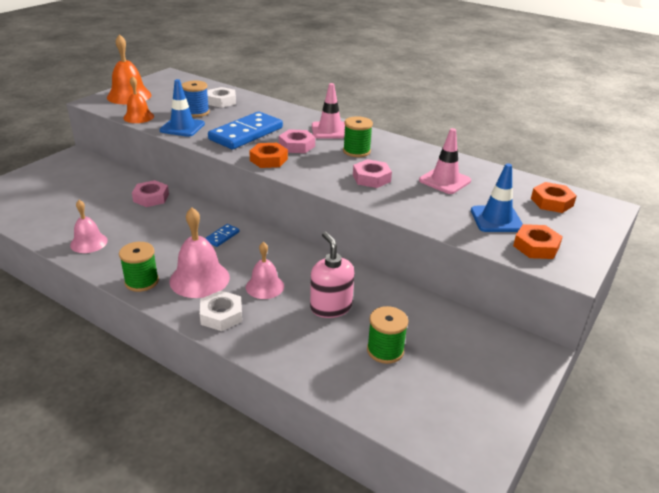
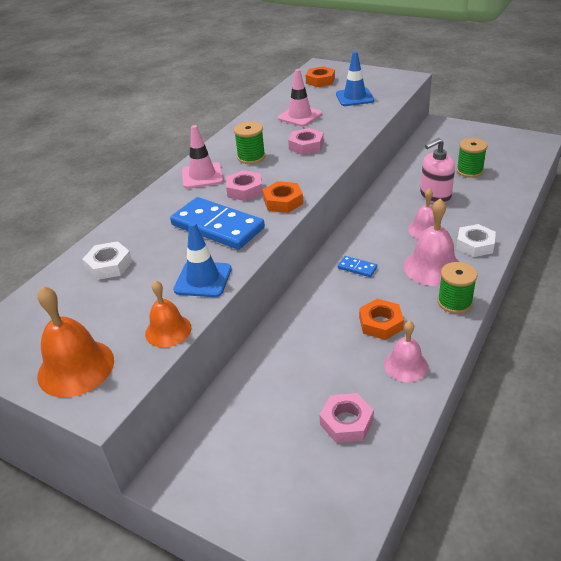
camera: 90 degrees left, 5 degrees up
pink nut [132,180,169,207] -> pink nut moved to [320,393,374,443]
blue spool [182,81,209,117] -> none
orange nut [513,224,563,259] -> orange nut moved to [359,299,404,340]

